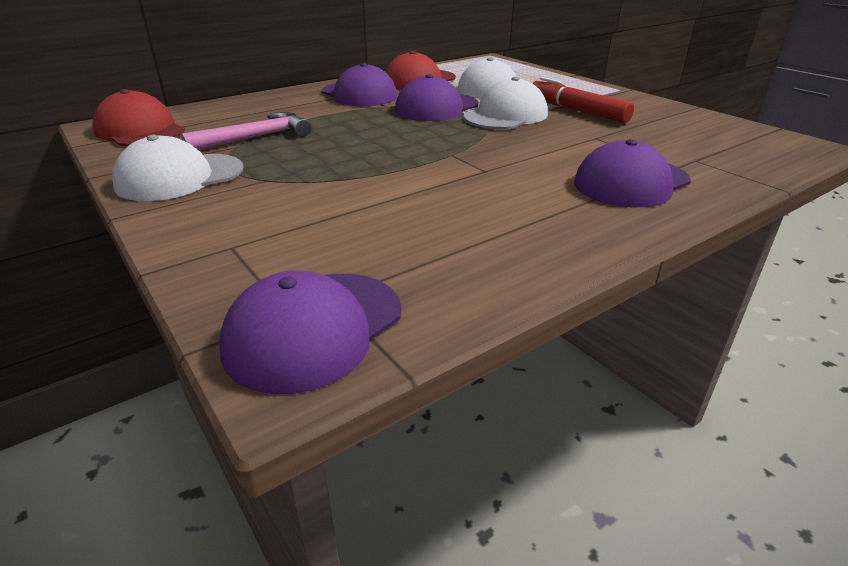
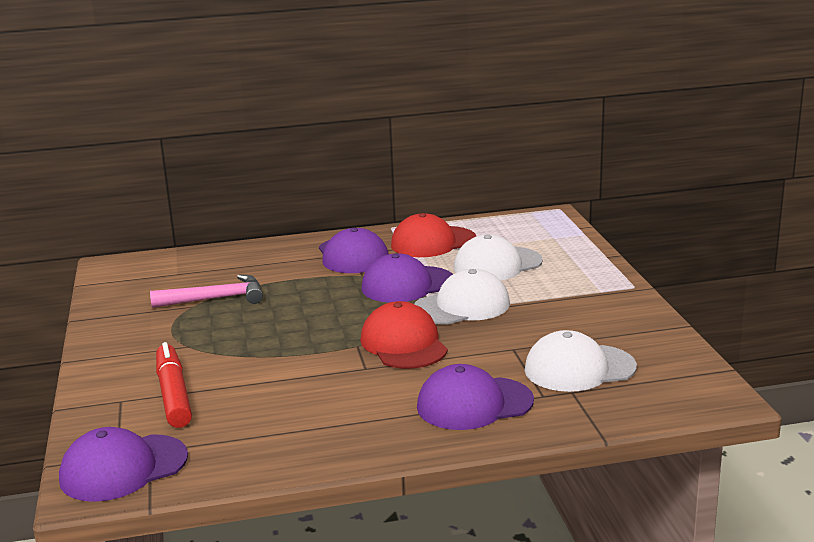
camera: 25 degrees right, 10 degrees down
red cap [92,89,185,146] -> red cap moved to [360,301,448,369]
white cap [112,135,244,201] -> white cap moved to [524,330,637,392]
red marker [533,77,634,123] -> red marker moved to [156,342,192,428]

